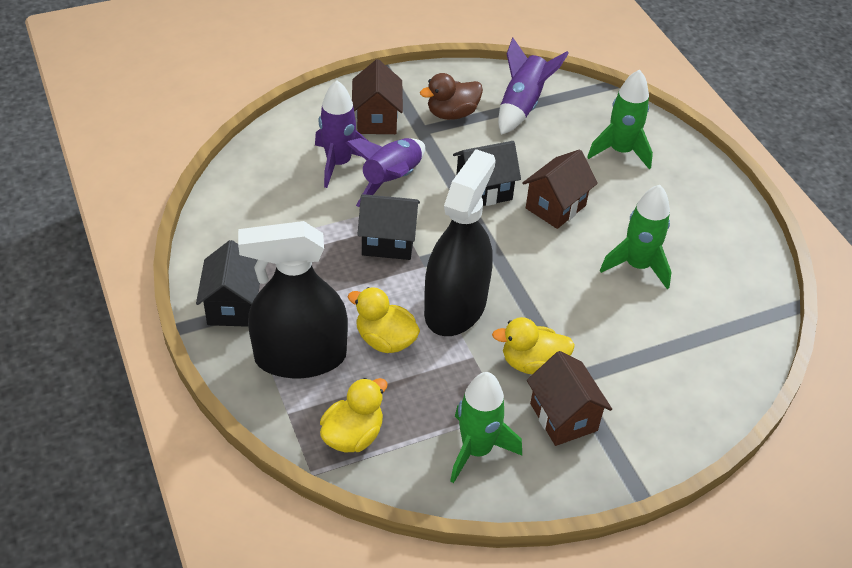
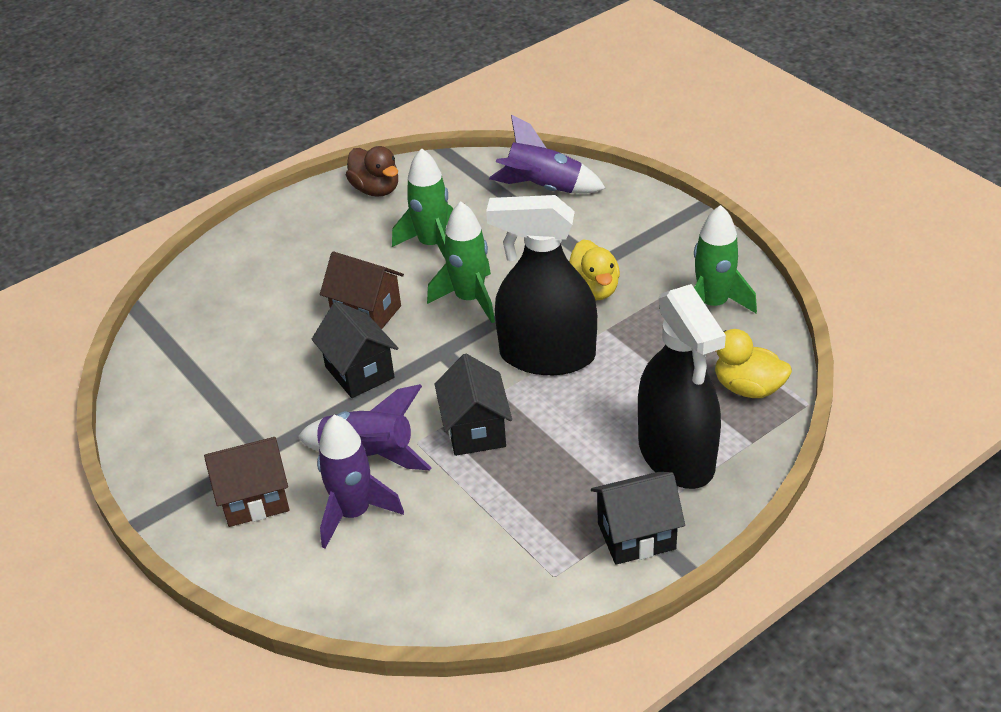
camera: 100 degrees left, 5 degrees down
yellow duck [348,287,420,353] -> none
brown duck [420,73,483,120] -> brown duck moved to [346,146,398,197]
purple rocket [498,38,569,135] -> purple rocket moved to [489,114,606,193]
brown house [527,351,612,446] -> none
green rocket [587,69,653,170] -> green rocket moved to [427,202,495,323]

